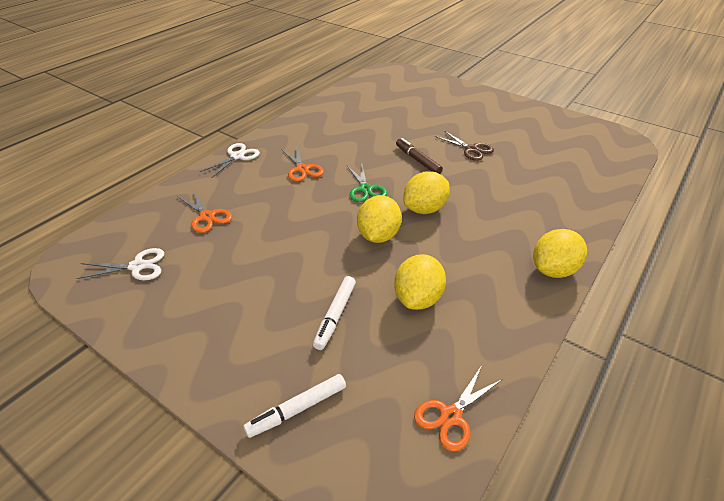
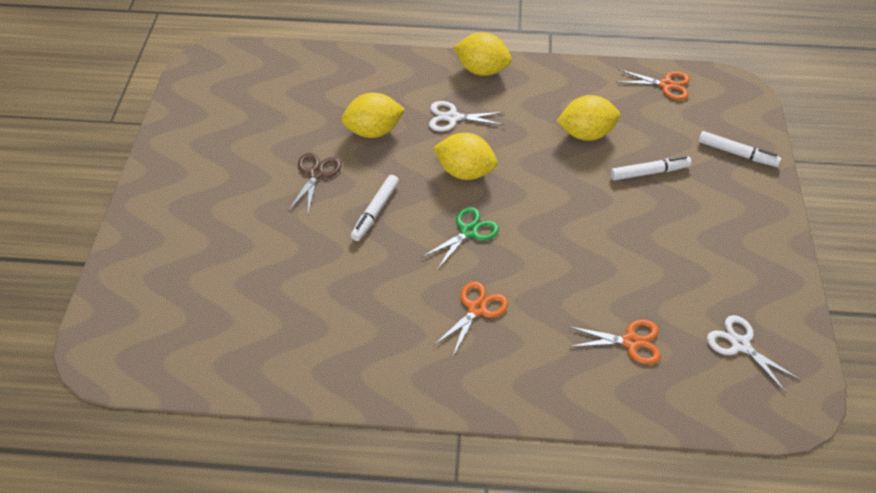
camera: 120 degrees left, 10 degrees up
orange scissors [177,190,232,233] -> orange scissors turned 75 degrees clockwise [568,319,661,364]
white scissors [200,143,260,178] -> white scissors moved to [429,101,504,131]
yellow lemon [357,195,402,243] -> yellow lemon moved to [341,93,405,138]
brown marker [396,138,443,174] -> white marker [351,175,399,241]

